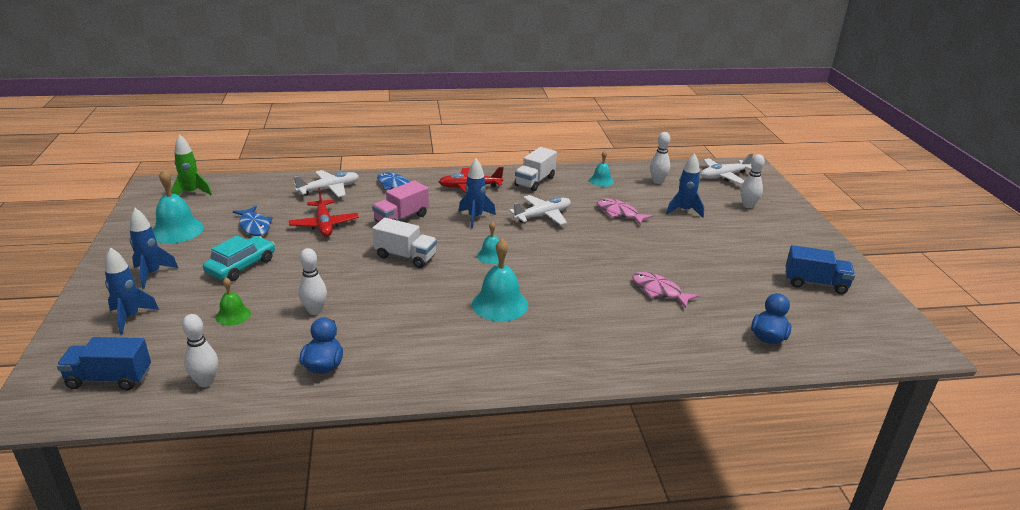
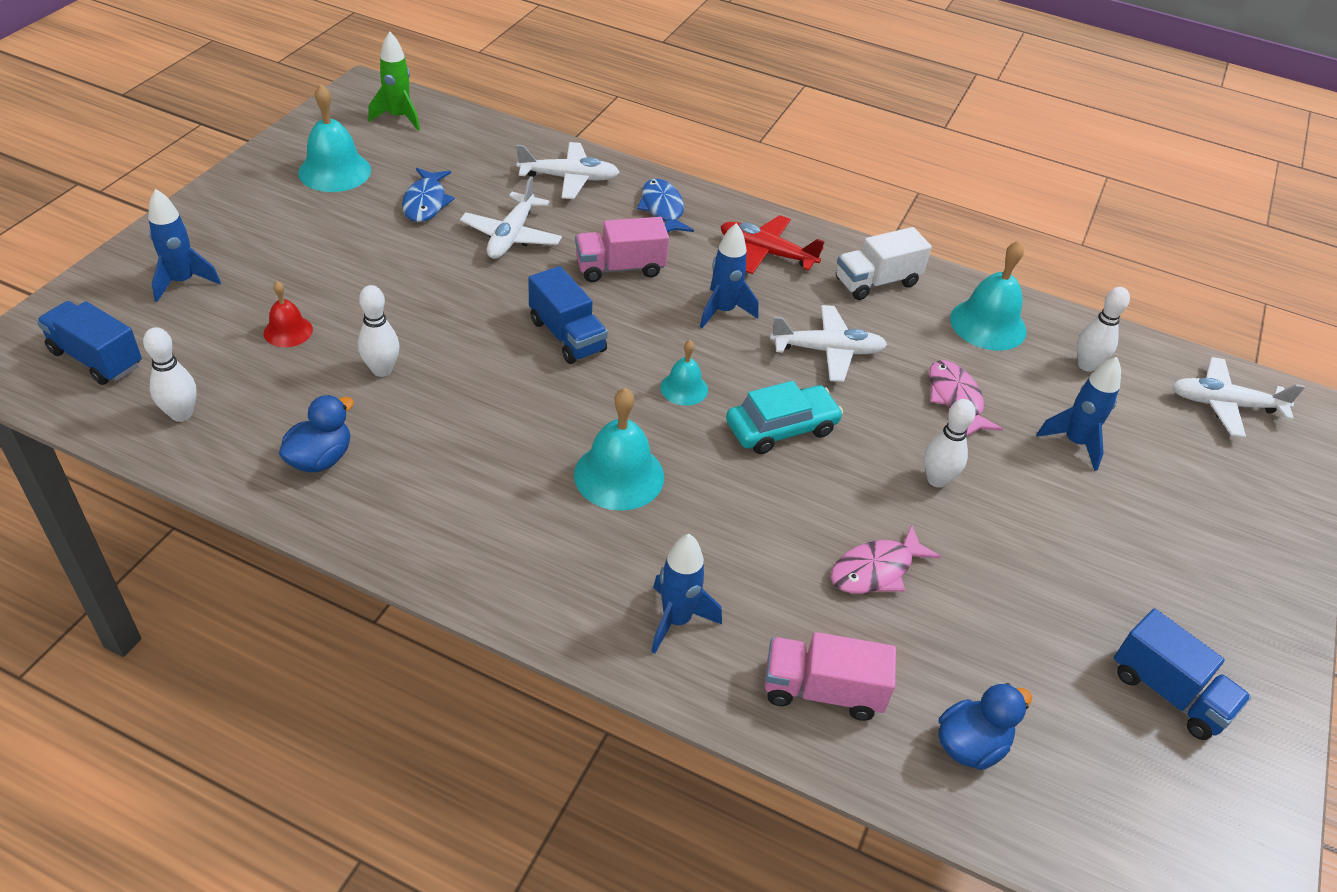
camera: 30 degrees right, 15 degrees up
blue rocket [129,208,178,288] -> blue rocket moved to [651,534,722,654]
turquoise car [203,235,275,281] -> turquoise car moved to [726,381,843,454]
green bell [216,278,251,326] -> red bell [264,281,313,347]
red plane [289,188,359,237] -> white plane [460,176,562,259]
white truck [372,218,437,268] -> blue truck [528,266,608,364]
turquoise bell [589,151,614,187] -> turquoise bell [950,241,1027,351], size x1.74
pink fish [632,272,699,308] -> pink fish turned 105 degrees counterclockwise [831,524,941,594]
white bowling pin [741,154,765,208] -> white bowling pin moved to [924,399,976,488]
none -> pink truck [765,632,896,721]

